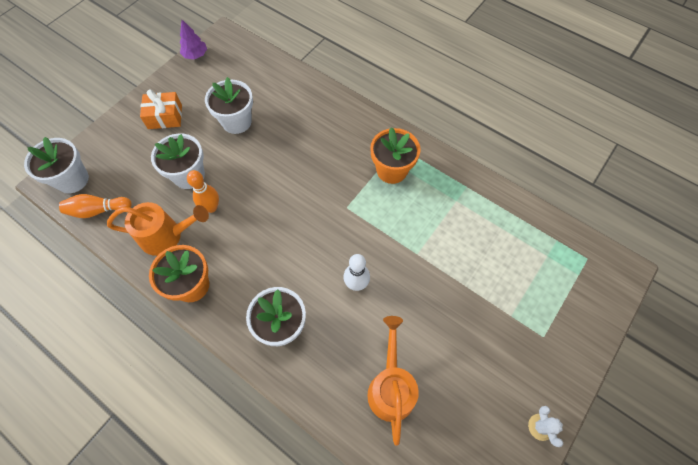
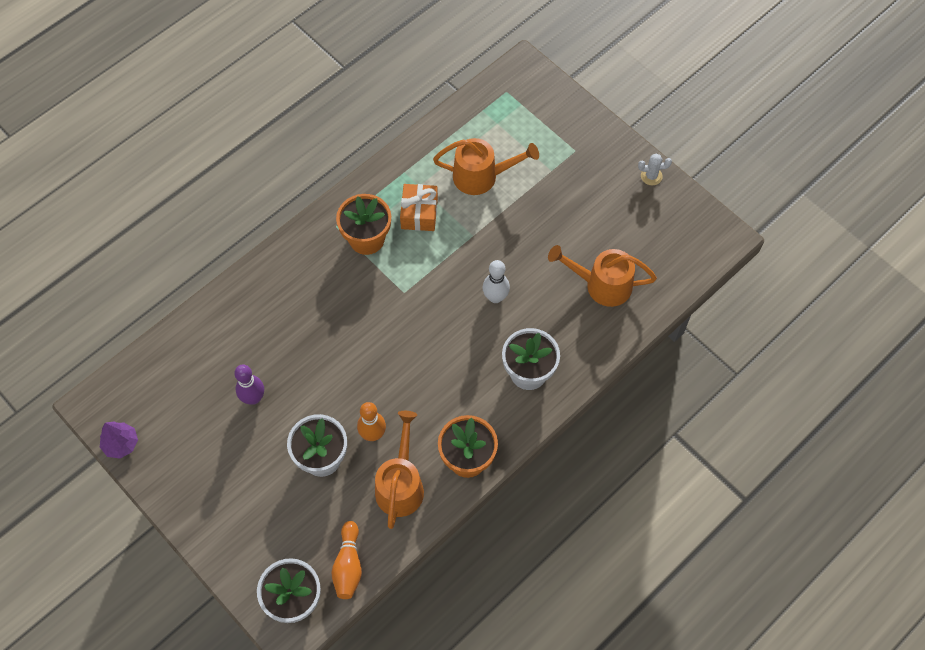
camera: 80 degrees left, 0 degrees up
orange gift [140,89,182,129] -> orange gift moved to [400,184,438,231]
white flower pot [205,77,253,134] -> purple bowling pin [234,365,264,405]
none -> orange watering can [433,138,539,195]

